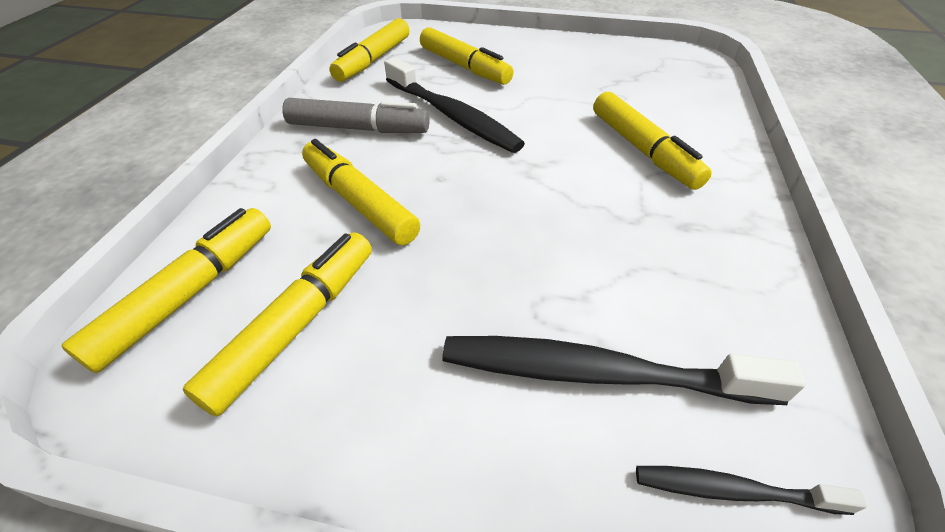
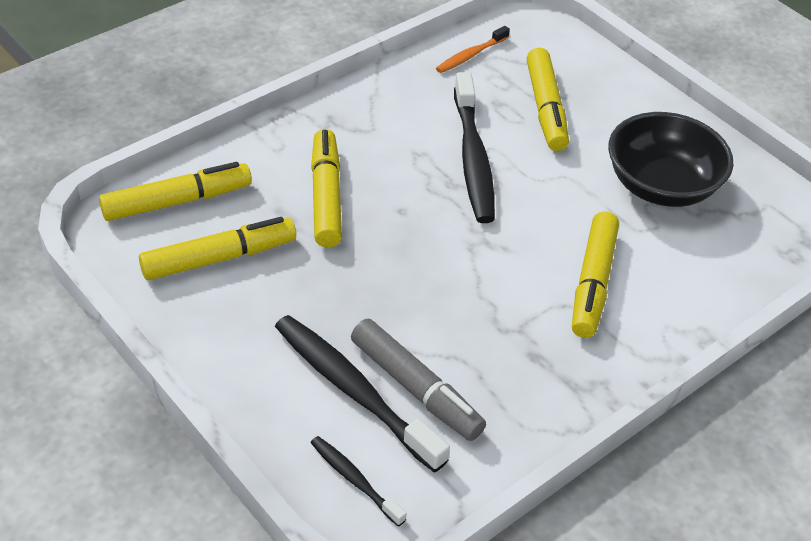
camera: 35 degrees right, 0 degrees up
grey marker [282,98,430,133] -> grey marker moved to [351,319,486,441]
yellow marker [329,18,409,82] -> orange toothbrush [436,26,510,73]
none -> black bowl [608,112,733,207]

